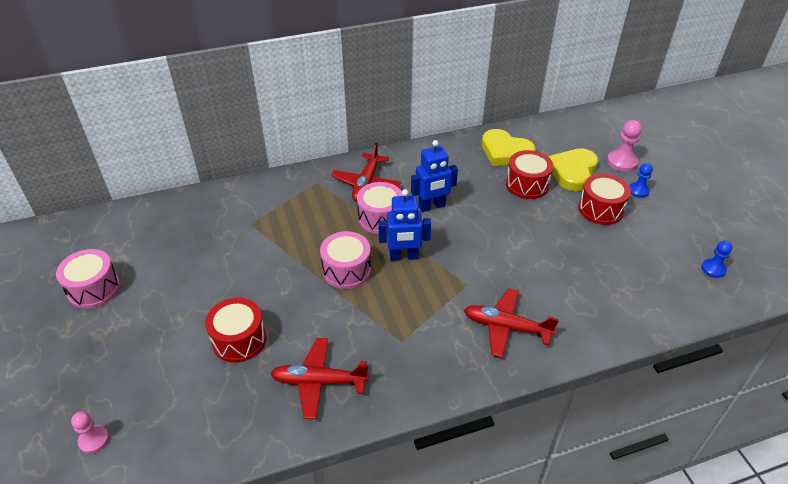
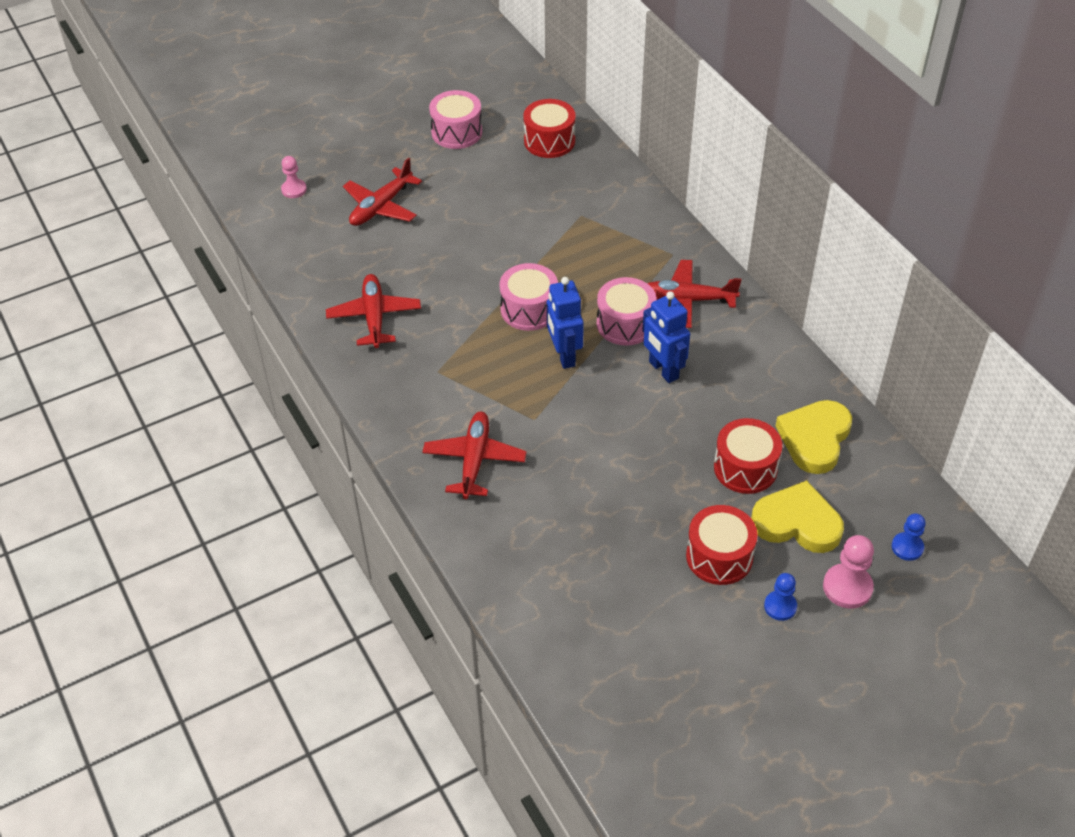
camera: 80 degrees right, 5 degrees up
red drum [205,298,266,363] -> red drum moved to [523,99,576,158]
blue pawn [701,241,732,278] -> blue pawn moved to [892,514,926,561]
none -> red plane [343,158,422,226]

